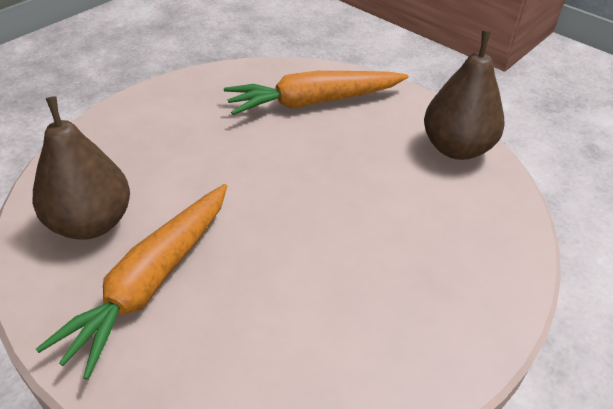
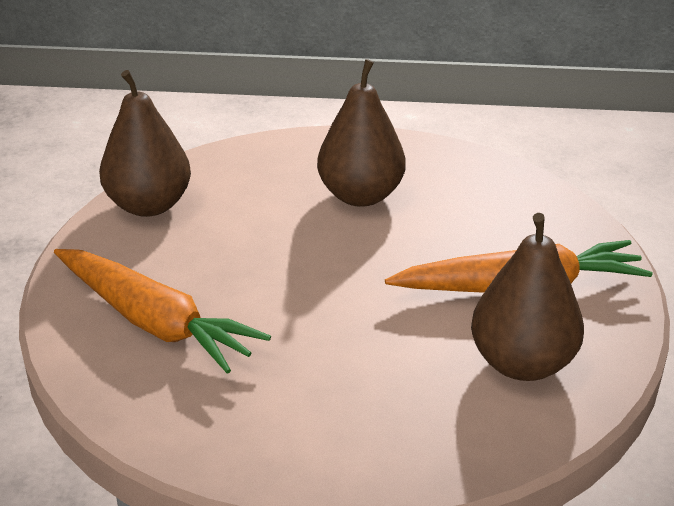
camera: 125 degrees left, 10 degrees down
none -> brown pear [317,59,406,207]

